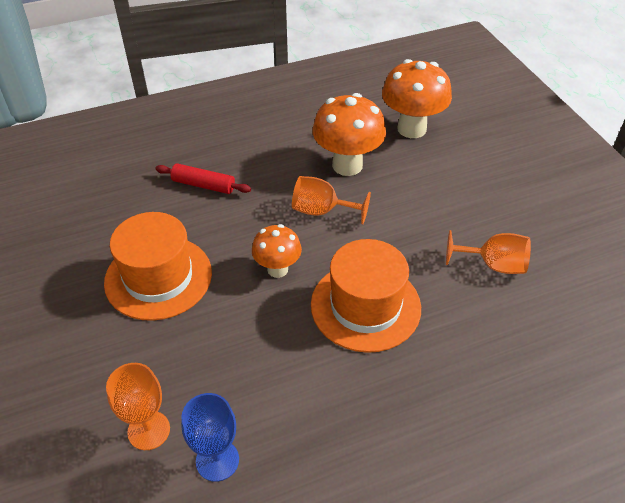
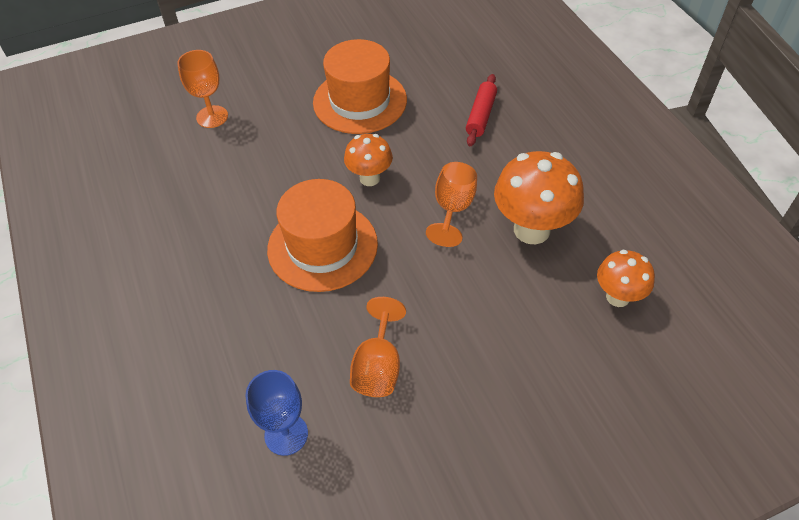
camera: 90 degrees right, 5 degrees up
blue goblet [181,393,239,482] -> blue goblet moved to [245,370,308,456]
orange mushroom [382,59,452,138] -> orange mushroom [597,250,655,307], size x0.60

